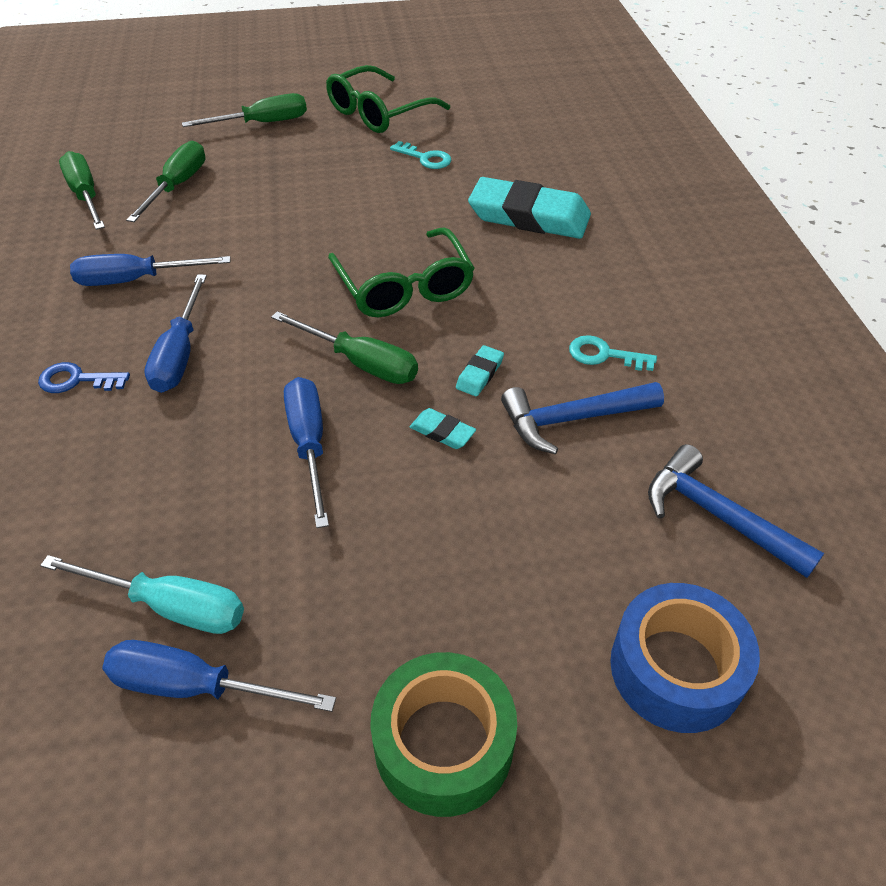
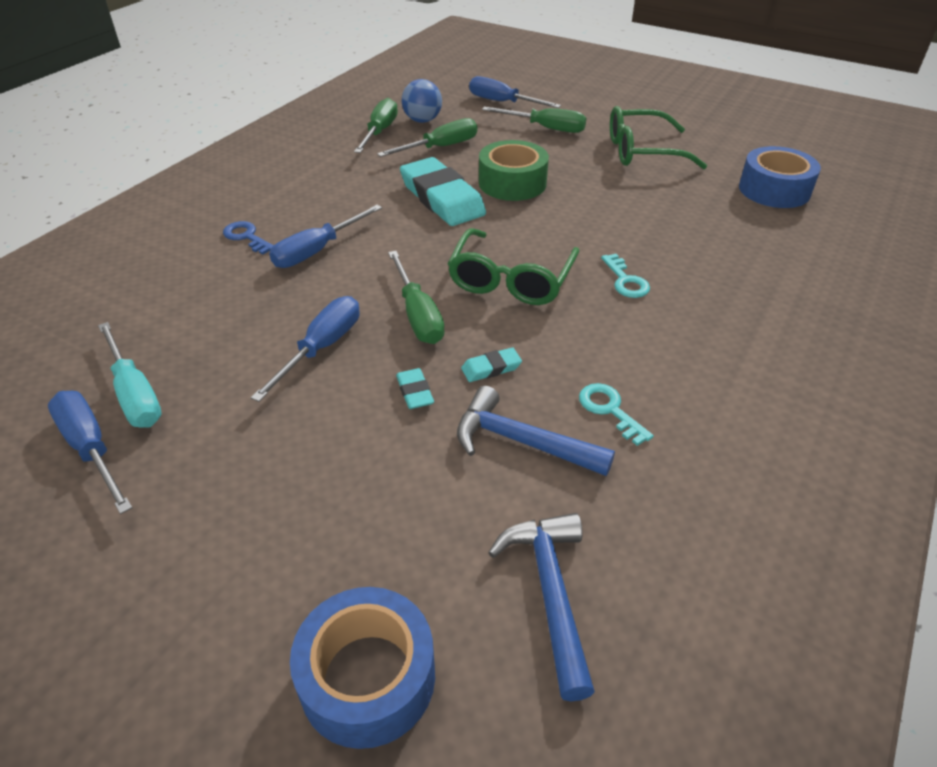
camera: 40 degrees right, 5 degrees down
blue screwdriver [70,254,231,286] -> blue screwdriver moved to [469,76,561,108]
green tape [370,652,517,817] -> green tape moved to [479,140,549,201]
turquoise key [390,141,451,169] -> turquoise key moved to [601,254,650,298]
turquoise eraser [468,177,591,239] -> turquoise eraser moved to [400,157,486,226]
none -> blue ball [402,79,442,123]
none -> blue tape [739,146,821,208]

